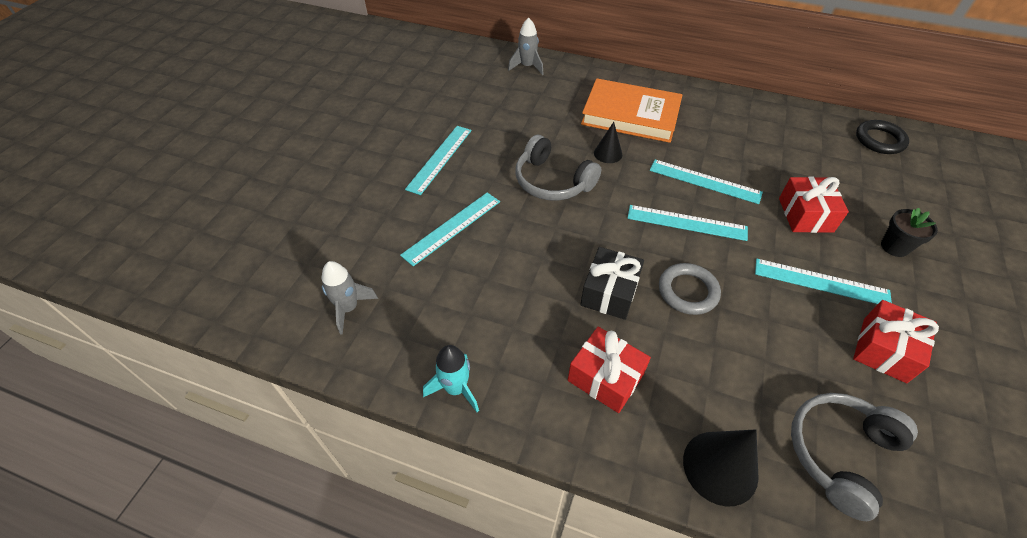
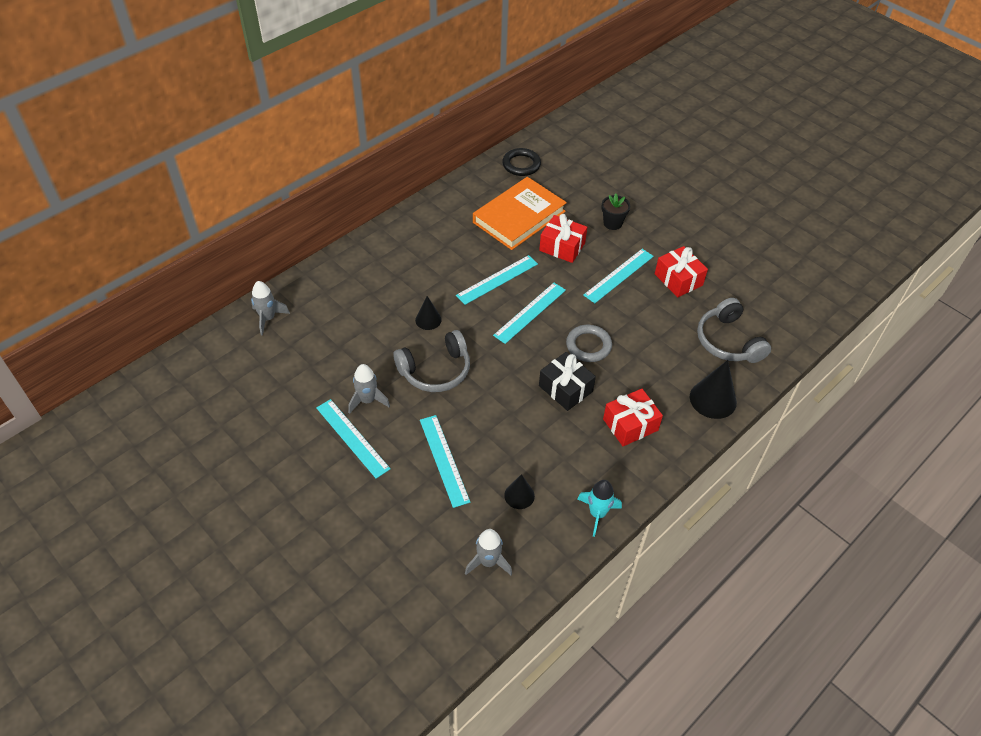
camera: 65 degrees left, 0 degrees up
orange book [581,78,682,143] -> orange book moved to [473,177,567,250]
none -> grey rocket [348,364,390,414]
none -> black cone [504,474,535,509]

